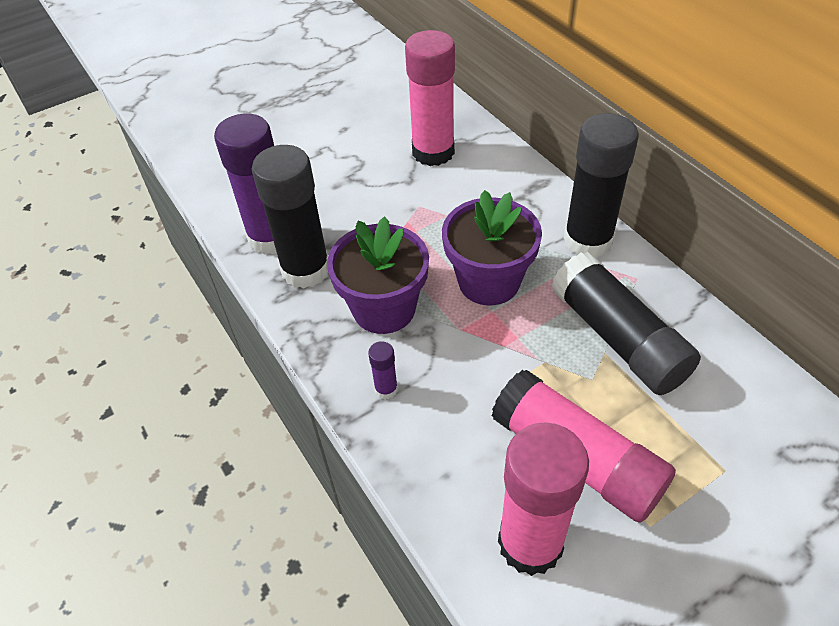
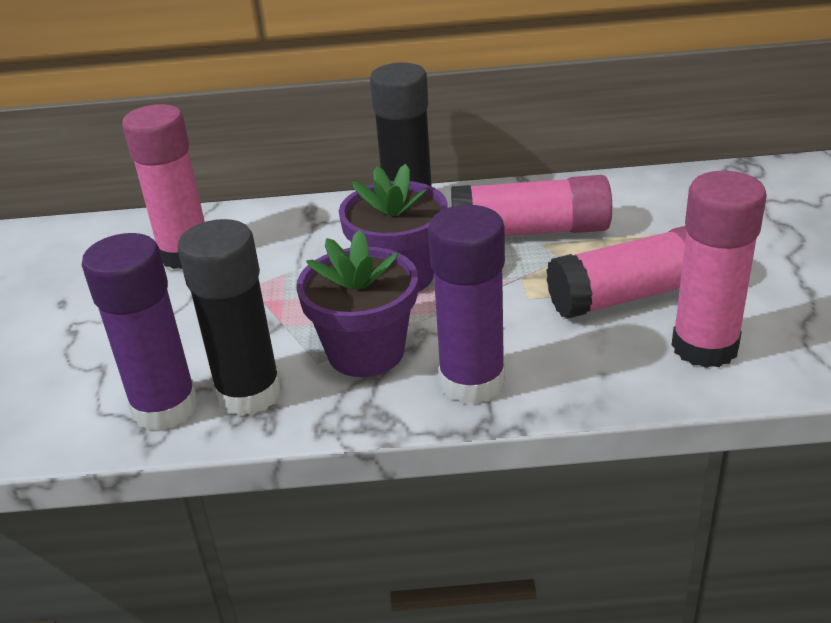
camera: 60 degrees left, 15 degrees down
purple glue stick [368,341,398,399] -> purple glue stick [428,205,505,404], size x2.40
black glue stick [552,252,701,395] -> pink glue stick [451,175,612,236]

